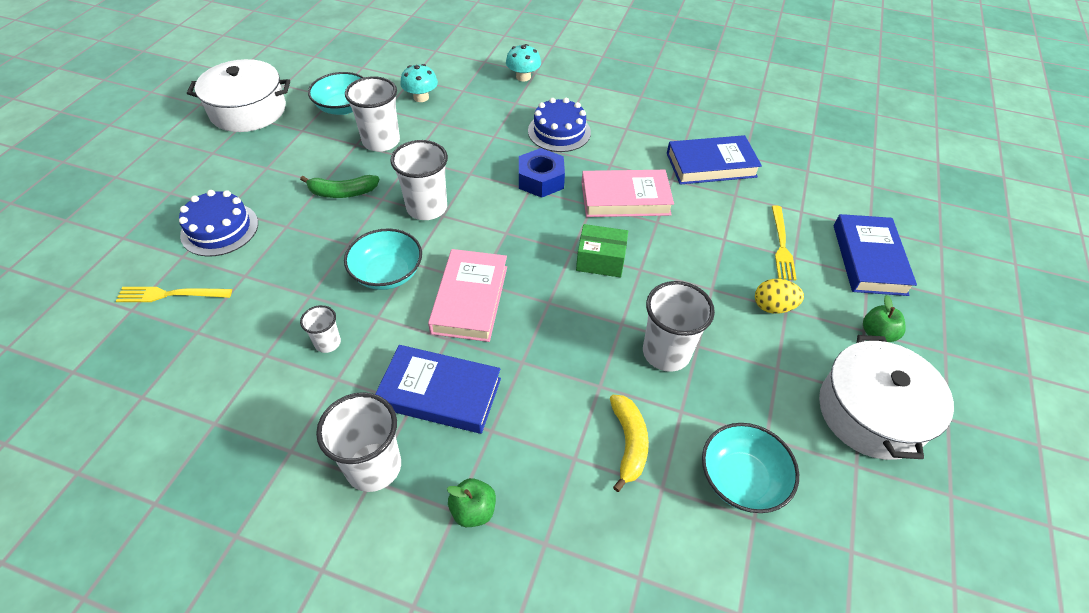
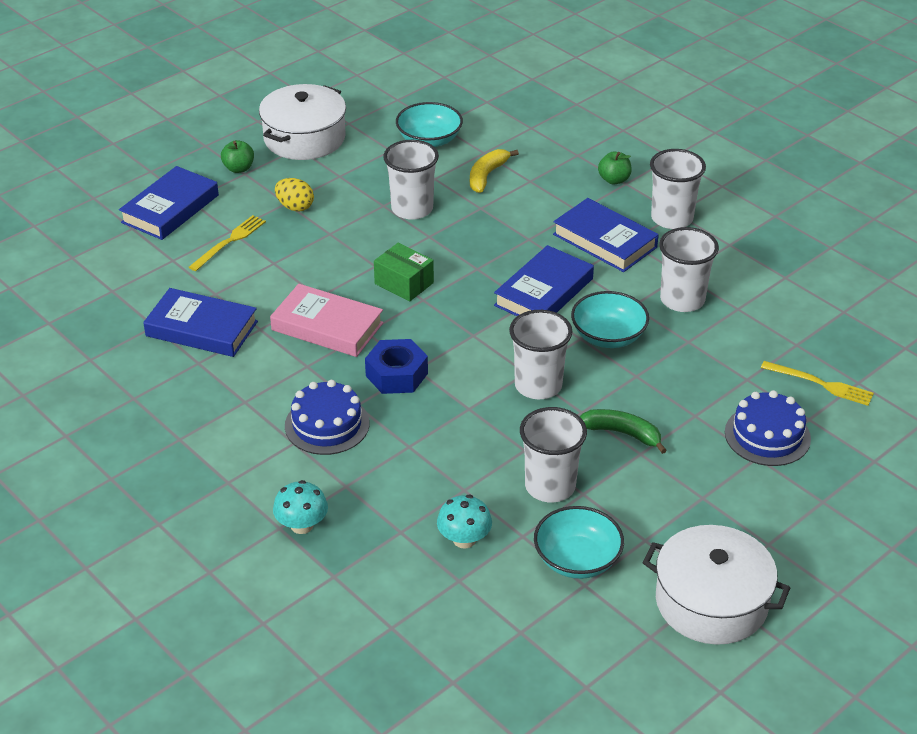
camera: 150 degrees left, 10 degrees down
white cup [300,305,341,353] -> white cup [659,227,719,312], size x1.87
pink book [428,249,507,342] -> blue book [494,245,594,316]

